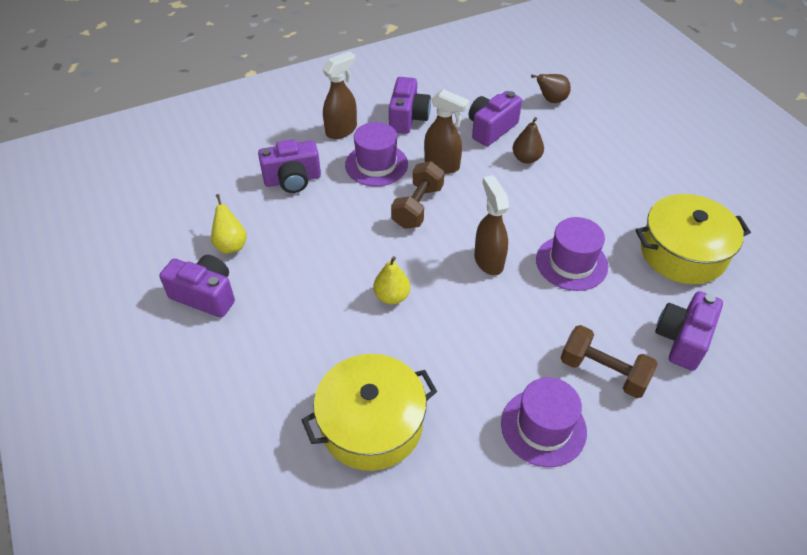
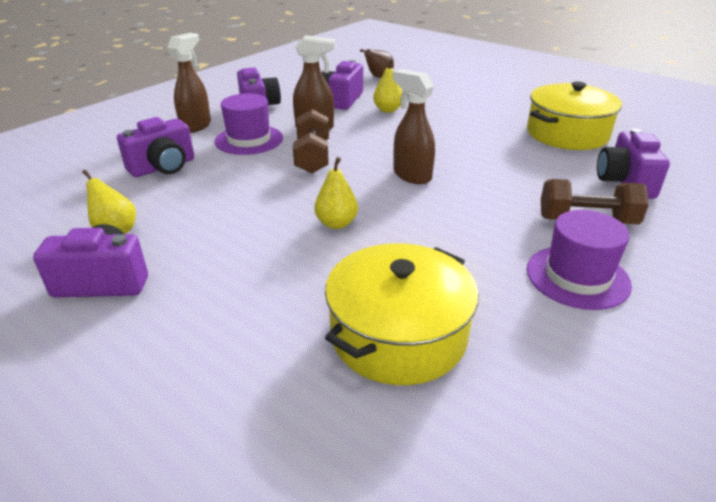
camera: 25 degrees left, 15 degrees down
brown pear [513,117,544,164] -> yellow pear [373,59,402,113]
purple hat [536,217,608,291] -> none

